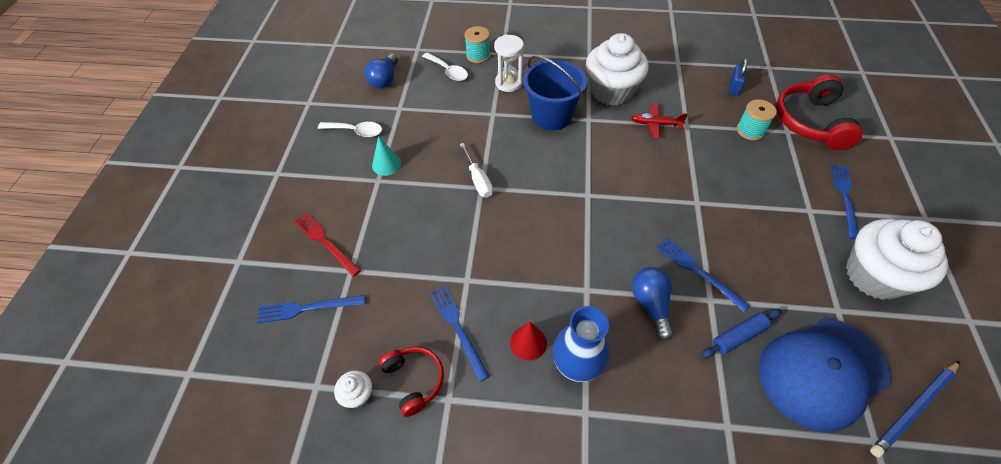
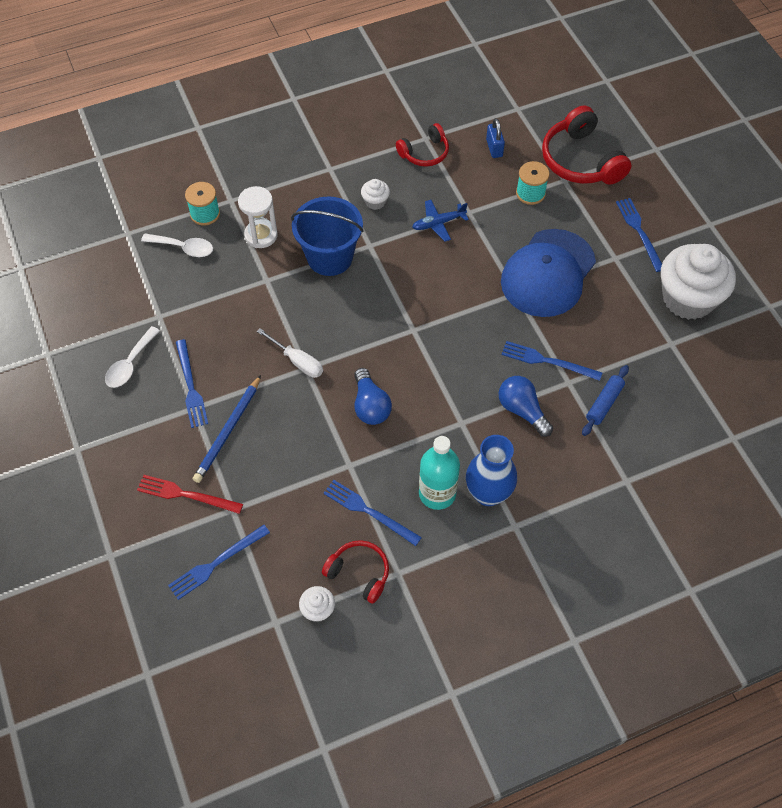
camera: 30 degrees left, 5 degrees up
white spoon [318,122,382,137] -> white spoon turned 135 degrees clockwise [105,326,160,388]
blue light bulb [365,53,398,88] -> blue light bulb moved to [354,368,392,425]
turquoise cone [372,136,401,176] -> blue fork [176,339,208,428]
red cone [510,322,547,361] -> turquoise bottle [419,436,460,510]
white cupcake [586,33,649,106] -> white cupcake [361,179,390,210], size x0.42
red plane [631,103,688,139] -> blue plane [412,200,469,242]
blue cap [759,318,891,432] -> blue cap moved to [501,229,596,317]
blue pencil [870,361,960,457] -> blue pencil moved to [193,375,261,483]
none -> red headphones [396,123,449,167]

